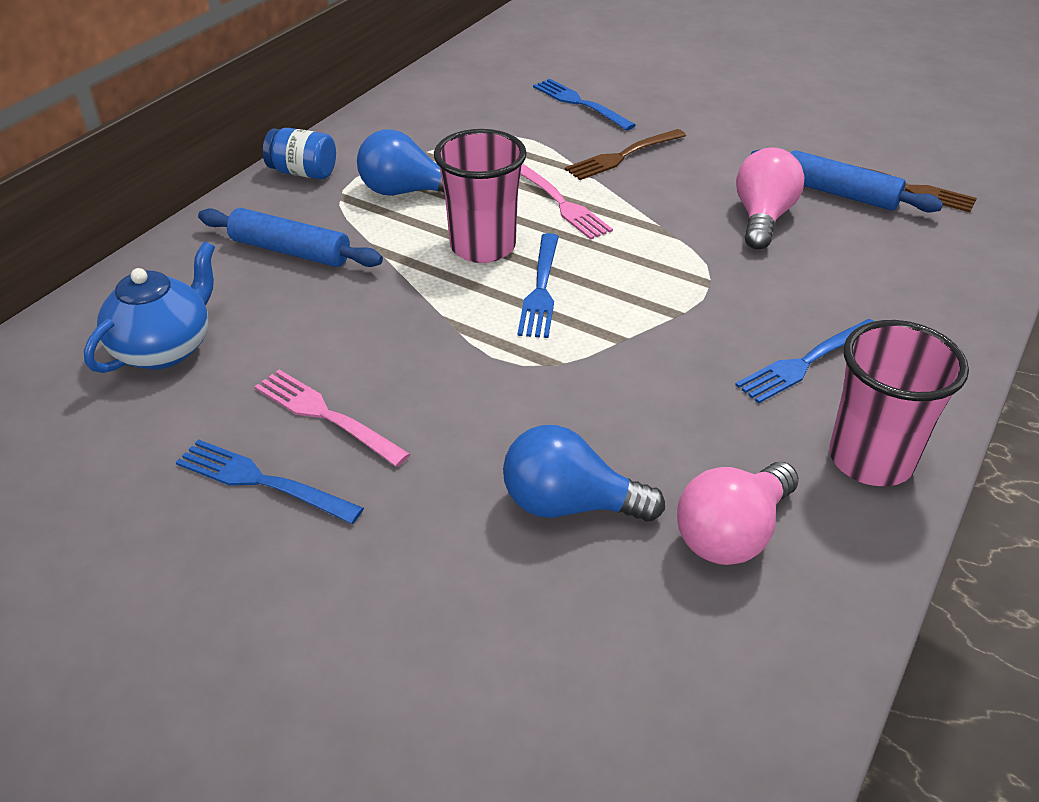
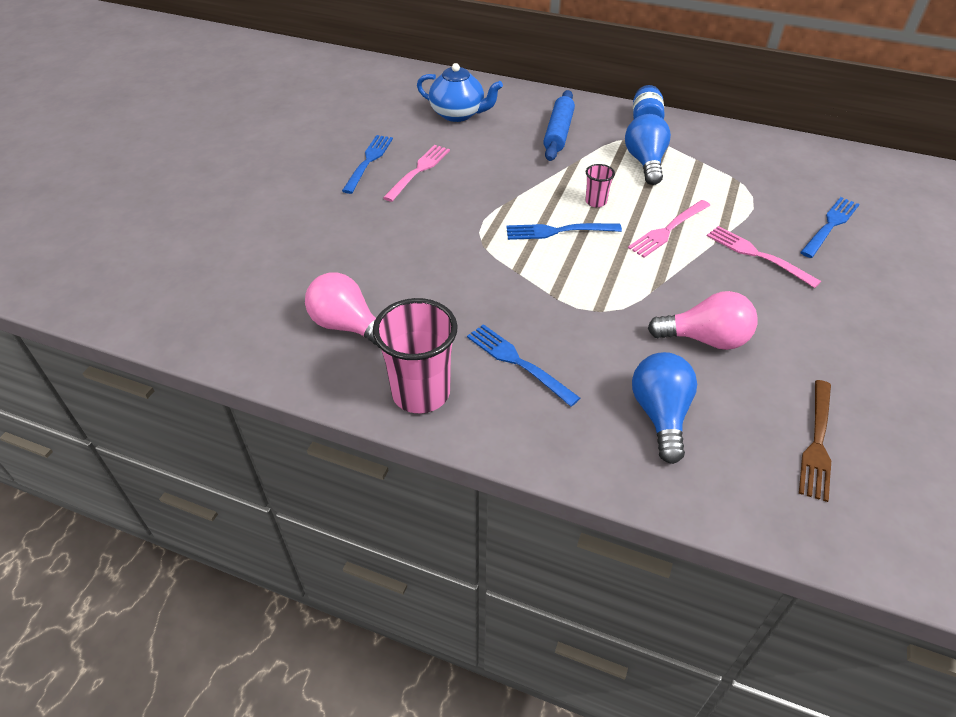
camera: 80 degrees right, 5 degrees up
pink cup [434,129,527,263] -> pink cup [585,164,615,207], size x0.48
blue light bulb [503,425,665,522] -> blue light bulb moved to [632,352,697,464]
brown fork [565,129,686,180] -> pink fork [707,226,821,288]
blue rolling pin [751,149,943,213] -> none

